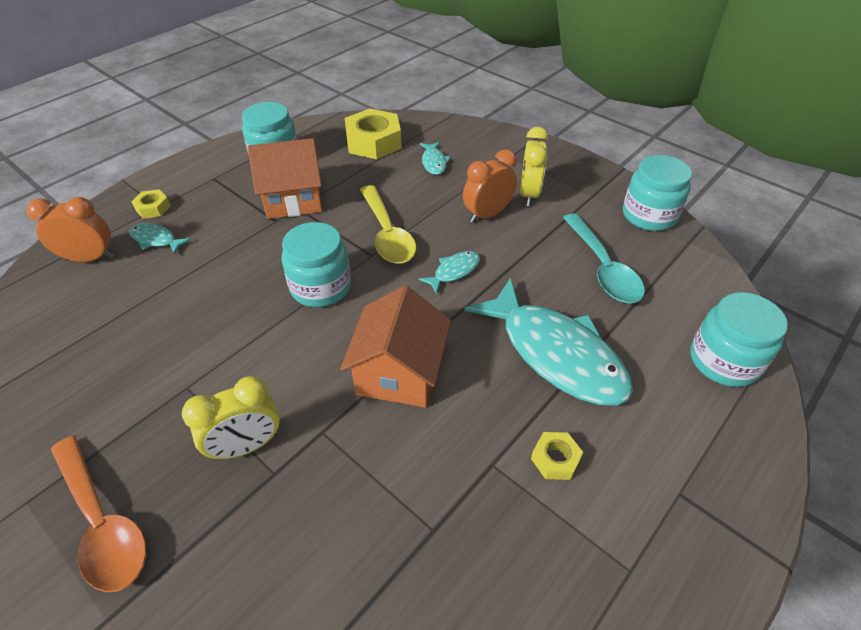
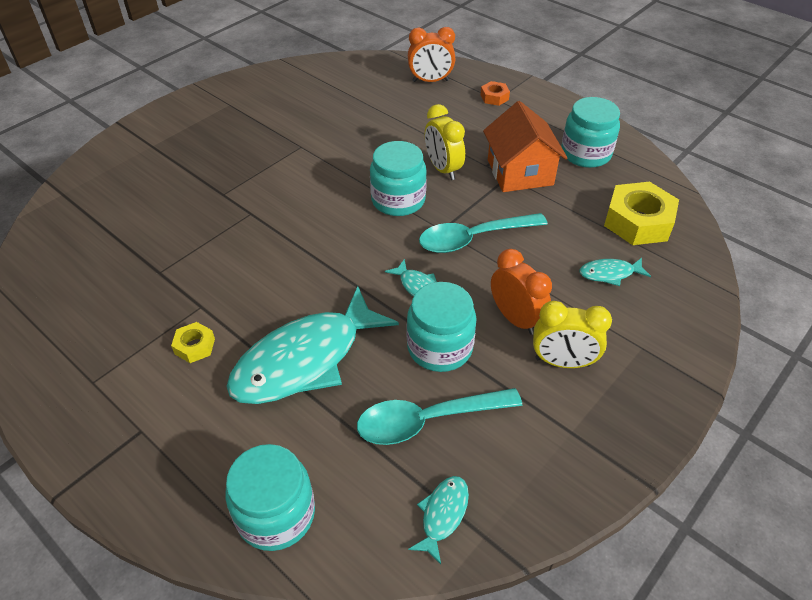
camera: 90 degrees right, 0 degrees up
orange clock [27,197,114,262] -> orange clock turned 90 degrees clockwise [408,27,455,82]
orange spoon [51,436,147,592] -> none
turquoise fish [129,223,191,255] -> turquoise fish moved to [408,476,469,564]
yellow nut [131,189,171,219] -> orange nut [480,81,510,106]
yellow clock [182,376,280,460] -> yellow clock moved to [425,104,465,180]
orange house [340,286,451,408] -> none
yellow spoon [360,185,416,264] -> turquoise spoon [419,213,548,253]
turquoise jar [623,155,692,231] -> turquoise jar moved to [407,282,477,372]

